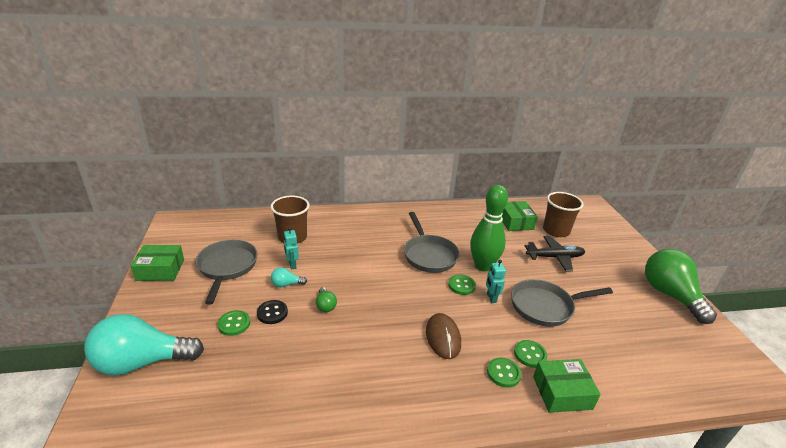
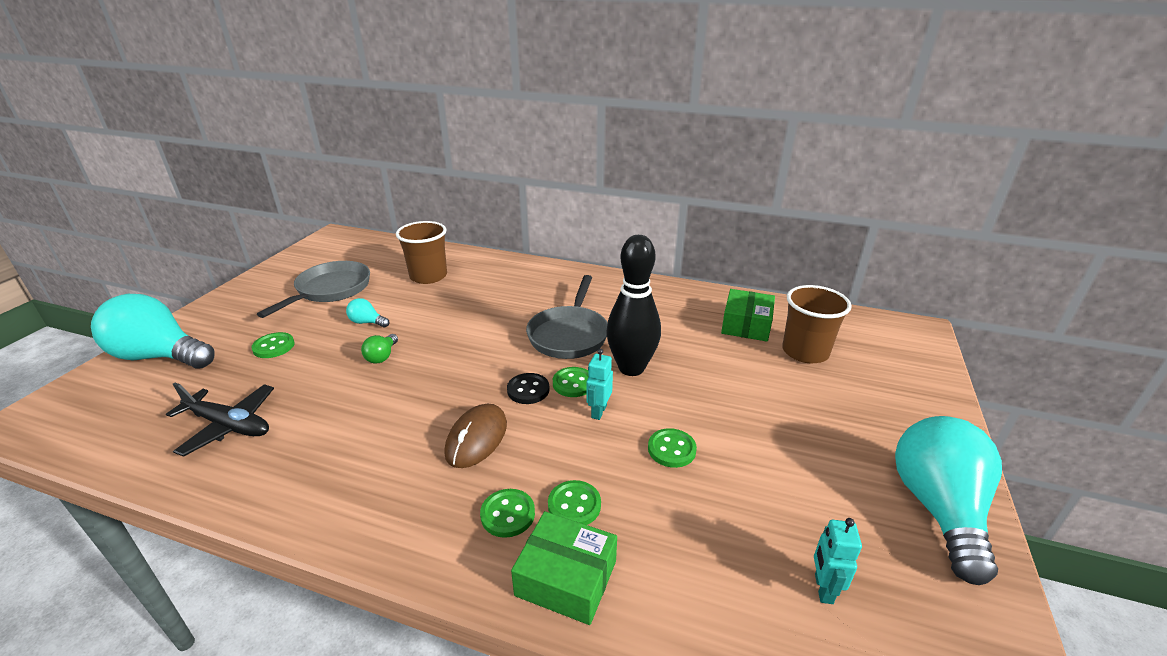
camera: 30 degrees right, 0 degrees up
green box [131,245,184,281] -> none
black button [257,300,288,324] -> black button moved to [507,373,550,404]
turquoise robot [284,227,299,270] -> turquoise robot moved to [814,518,862,604]
green bowling pin [470,185,508,271] -> black bowling pin [606,235,661,376]
grey pan [511,279,613,327] -> green button [648,428,697,468]
black plane [525,236,585,271] -> black plane moved to [166,383,274,457]
green light bulb [645,249,717,324] -> turquoise light bulb [895,416,1002,585]

